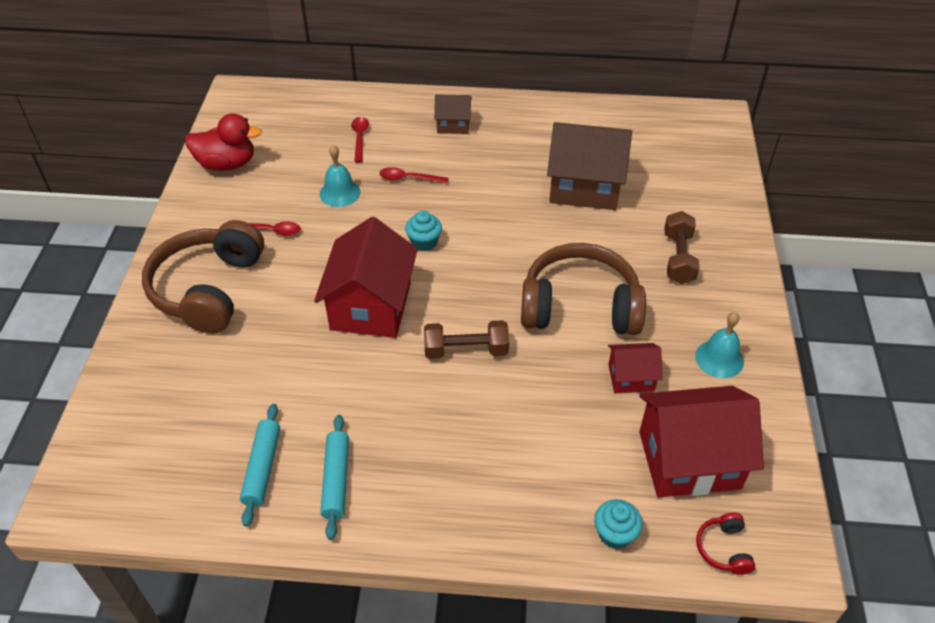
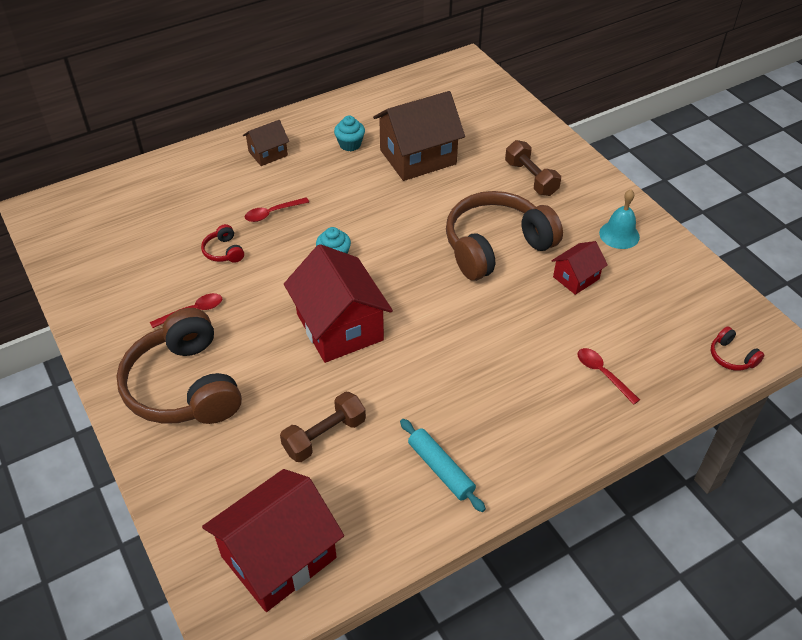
camera: 35 degrees left, 0 degrees up
red duck [185,113,262,171] -> none
turquoise rolling pin [240,404,280,526] -> none
turquoise bell [320,145,360,207] -> red headphones [201,224,244,263]
red spoon [351,117,369,163] -> red spoon moved to [577,348,640,405]
brown dumbbell [424,320,509,359] -> brown dumbbell moved to [280,391,366,462]
turquoise cupcake [594,499,643,549] -> turquoise cupcake moved to [334,116,365,151]
red house [639,386,764,498] -> red house moved to [202,469,344,612]

